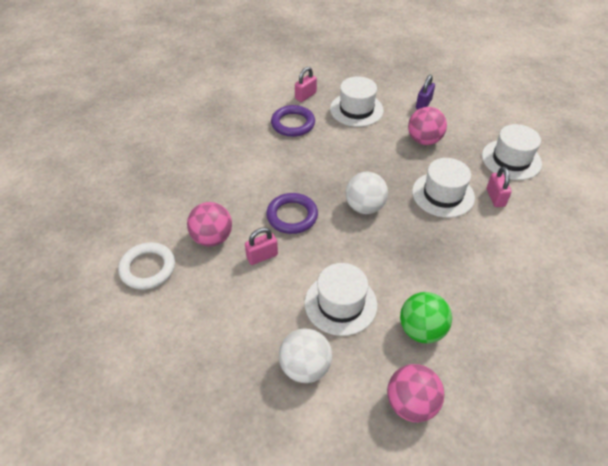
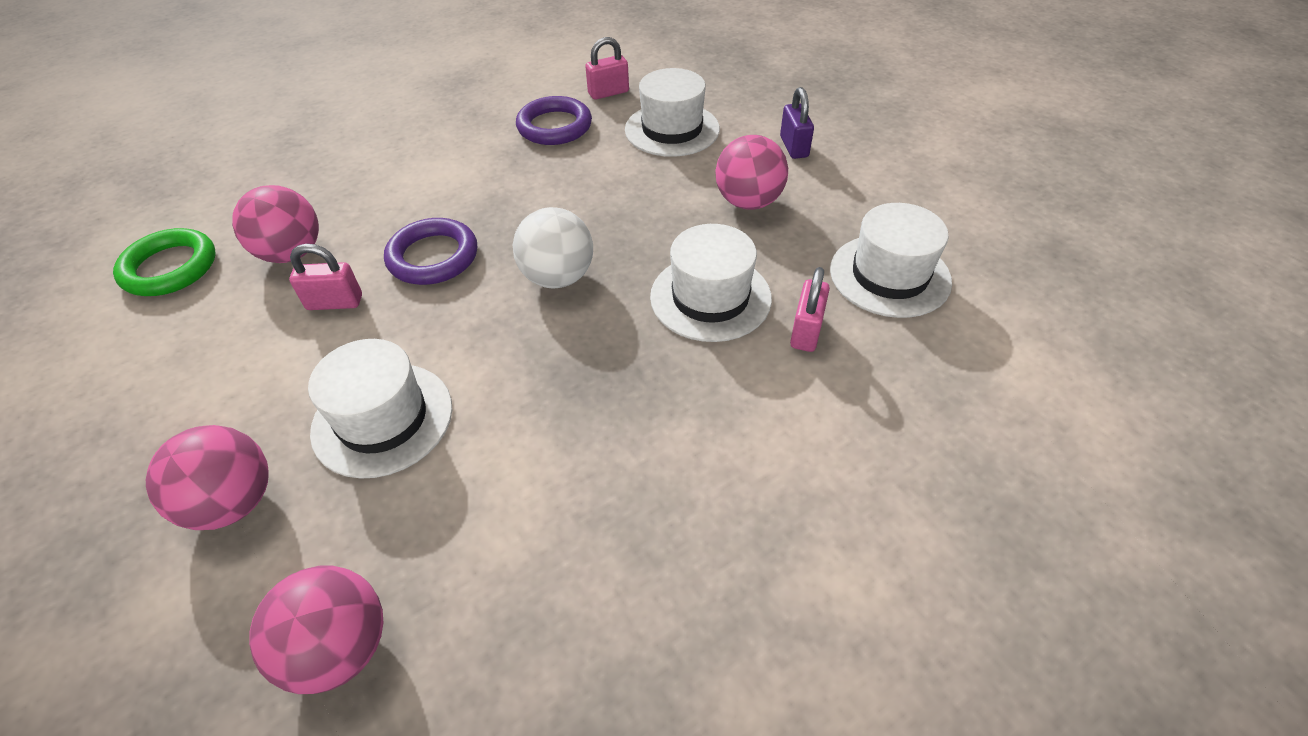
camera: 25 degrees right, 0 degrees up
white ring [118,242,175,290] -> green ring [113,228,216,296]
white ball [279,329,332,383] -> pink ball [146,425,269,530]
green ball [400,292,452,343] -> none
purple padlock [416,75,435,109] -> purple padlock turned 60 degrees counterclockwise [780,87,814,159]

